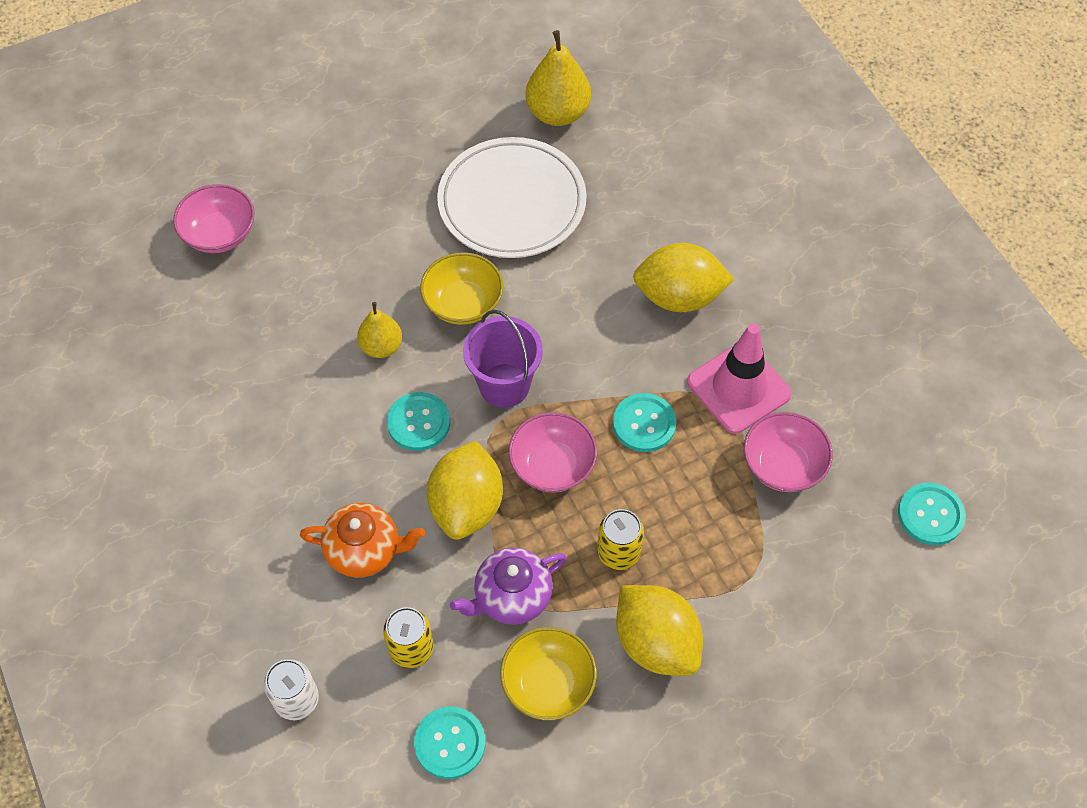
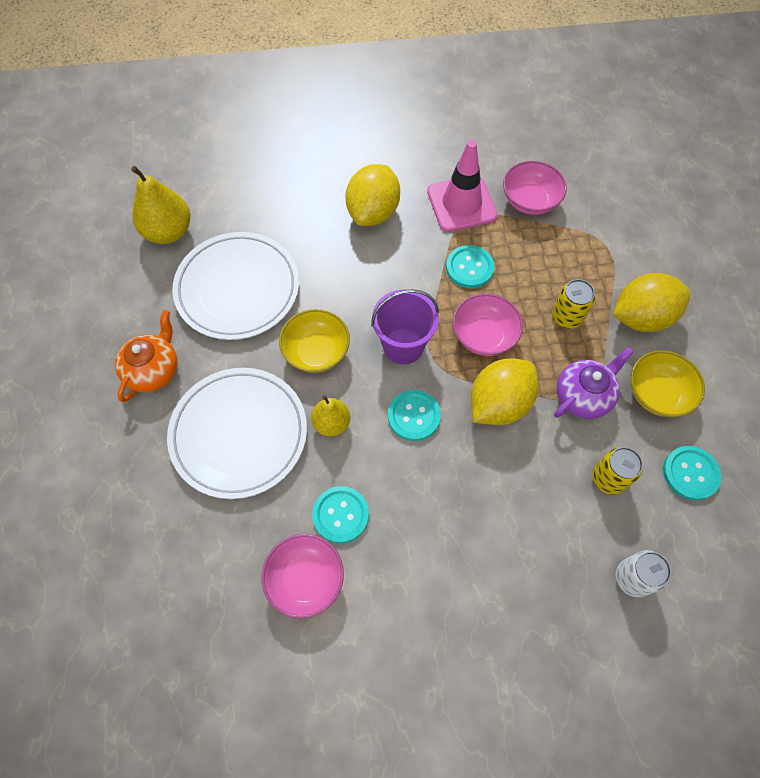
camera: 70 degrees left, 5 degrees up
pink bowl [173,184,255,253] -> pink bowl moved to [261,534,344,618]
orange teapot [300,503,425,578] -> orange teapot moved to [115,310,177,402]
yellow lemon [427,441,503,540] -> yellow lemon turned 75 degrees counterclockwise [471,358,539,425]
purple teapot [450,548,567,625] -> purple teapot turned 120 degrees counterclockwise [554,347,634,419]
turquoise button [898,483,966,545] -> turquoise button moved to [312,486,369,543]
none -> white plate [167,368,307,499]

